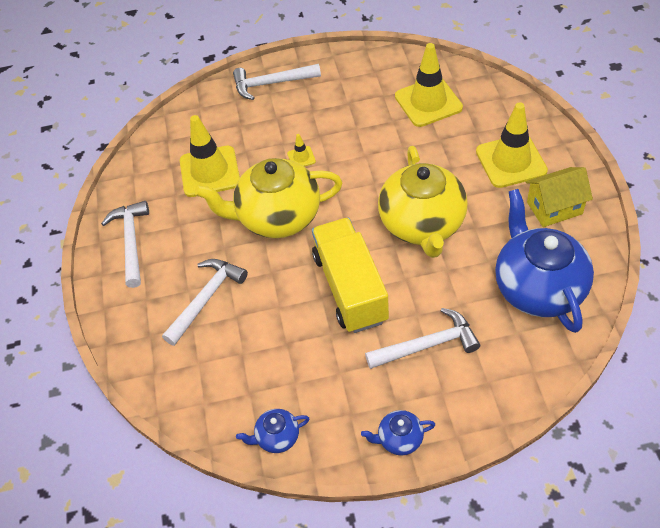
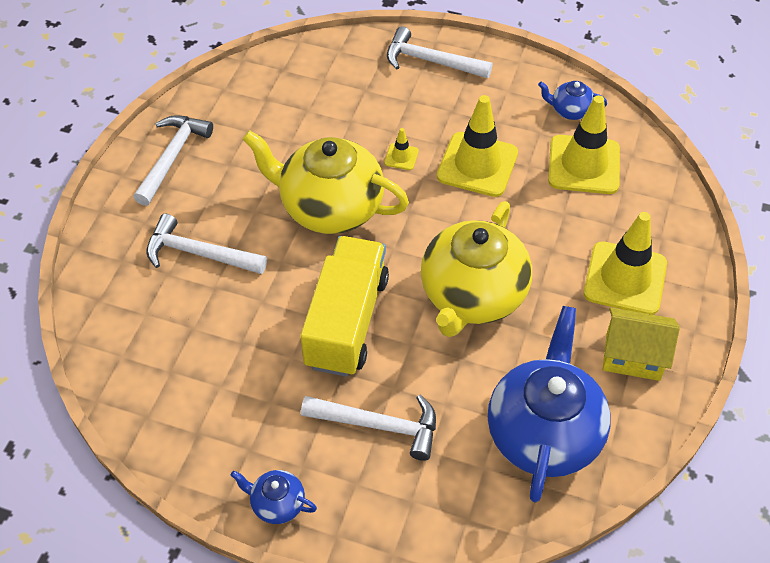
camera: 25 degrees right, 0 degrees up
white hammer [162,259,248,346] -> white hammer turned 135 degrees counterclockwise [146,214,267,274]
yellow traffic cone [180,115,240,197] -> yellow traffic cone moved to [437,95,518,197]
blue teapot [236,409,309,453] -> blue teapot moved to [538,81,607,120]

